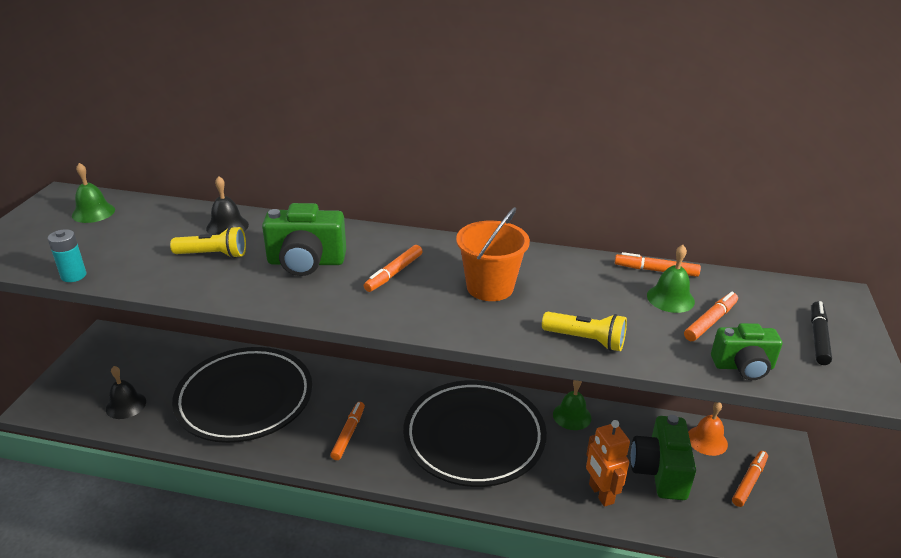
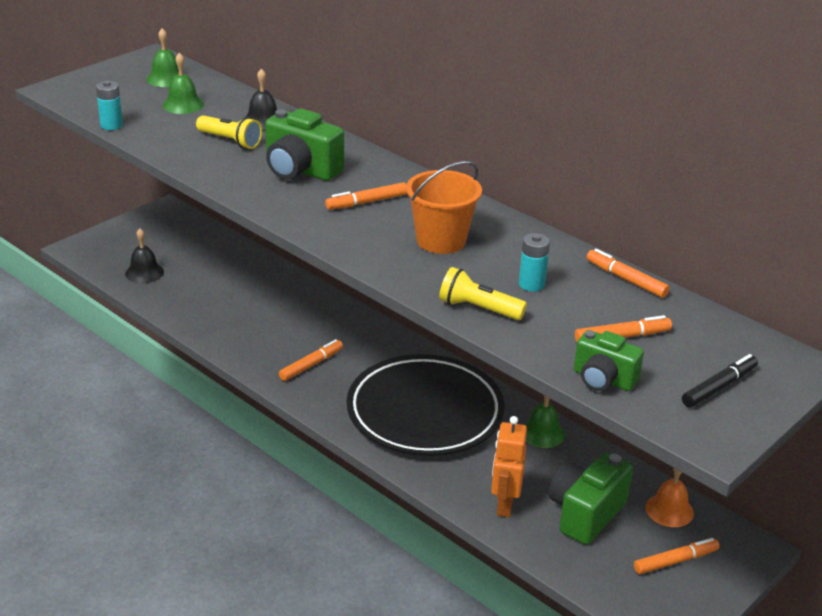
camera: 30 degrees right, 0 degrees up
black plate [172,347,312,443] -> none
yellow flashlight [542,312,627,351] -> yellow flashlight turned 150 degrees clockwise [439,267,527,320]
green bell [647,245,695,313] -> green bell moved to [163,53,204,114]
none -> turquoise battery [519,233,550,292]

